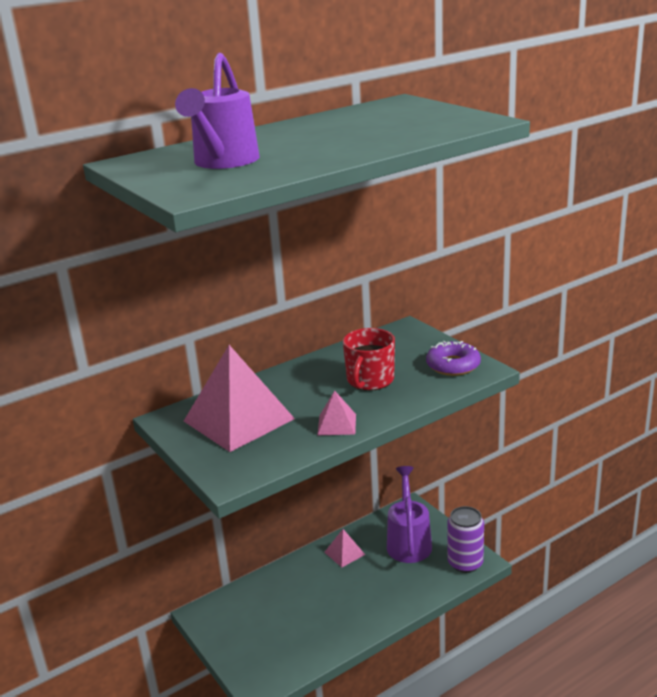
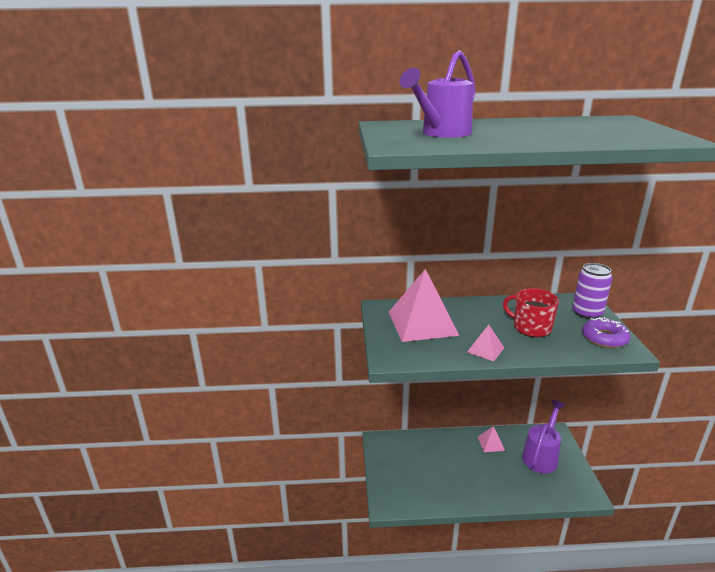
camera: 30 degrees right, 0 degrees up
red mug [343,328,395,391] -> red mug turned 75 degrees clockwise [503,288,559,337]
purple can [447,506,484,573] -> purple can moved to [572,263,613,319]

